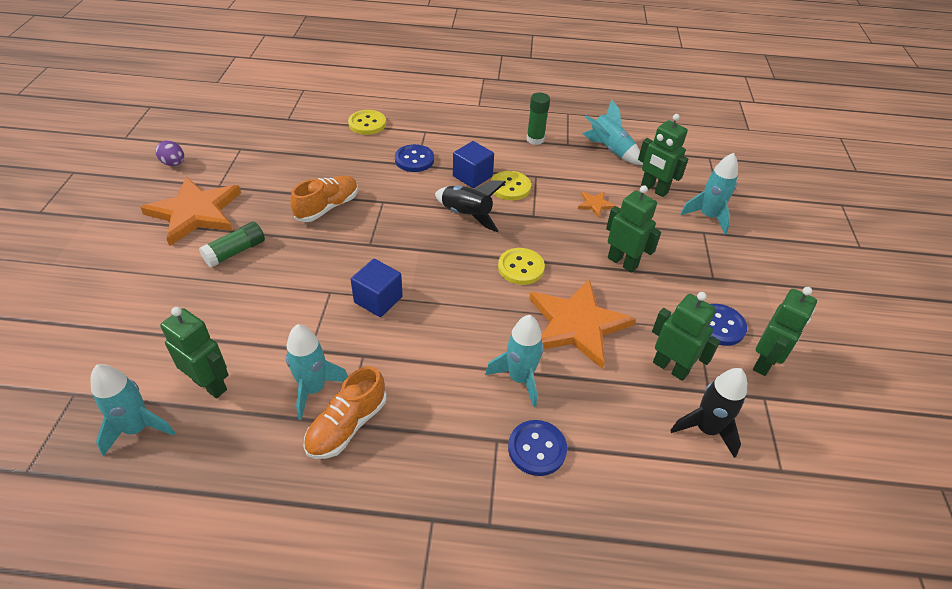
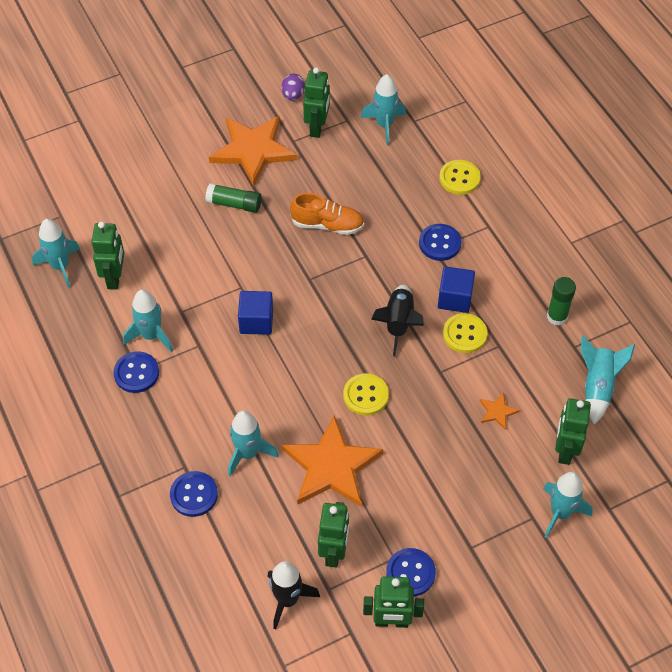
camera: 60 degrees right, 10 degrees up
orange shoe [303,366,387,459] -> blue button [113,351,159,393]
green robot [606,185,661,273] -> green robot moved to [303,67,330,138]
none -> turquoise rocket [361,74,406,145]

